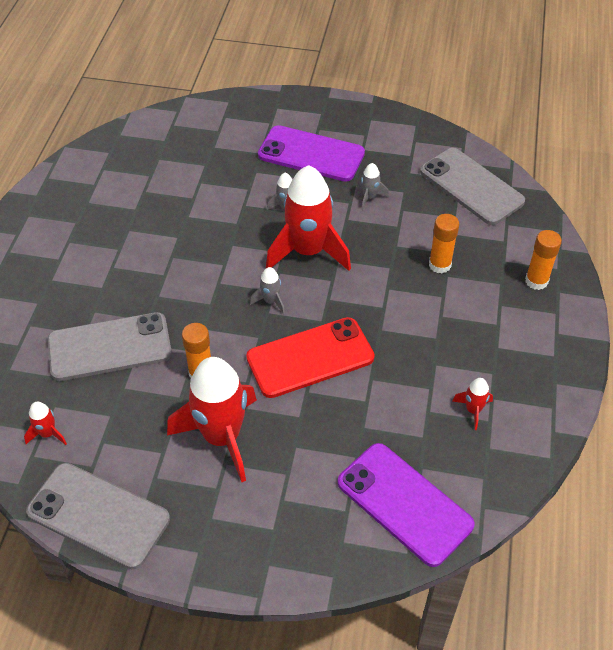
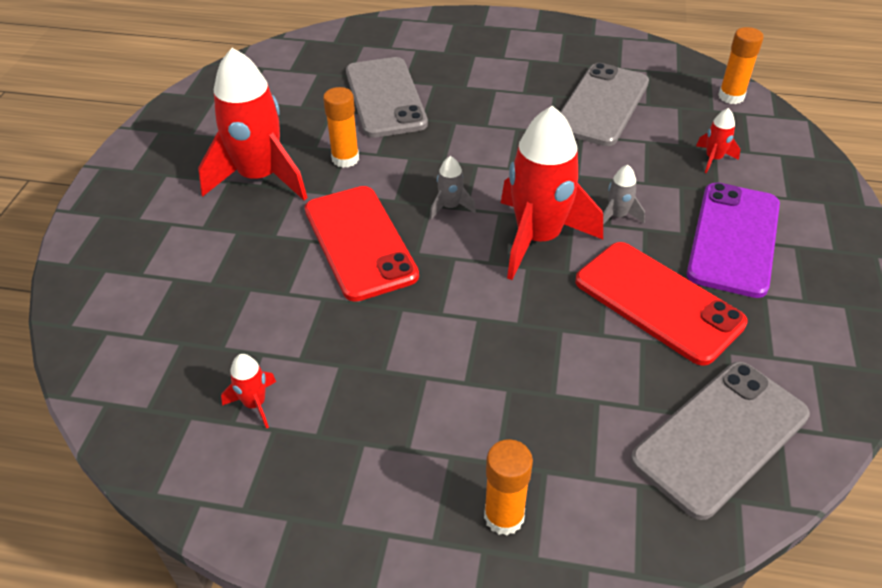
camera: 90 degrees right, 5 degrees down
red rocket [24,402,67,445] -> red rocket moved to [696,108,740,173]
grey phone [26,463,170,569] -> grey phone moved to [560,63,649,146]
purple phone [338,443,475,567] -> none
grey rocket [358,163,389,210] -> red phone [575,242,748,366]
orange glue stick [429,214,459,274] -> orange glue stick moved to [718,27,764,104]

